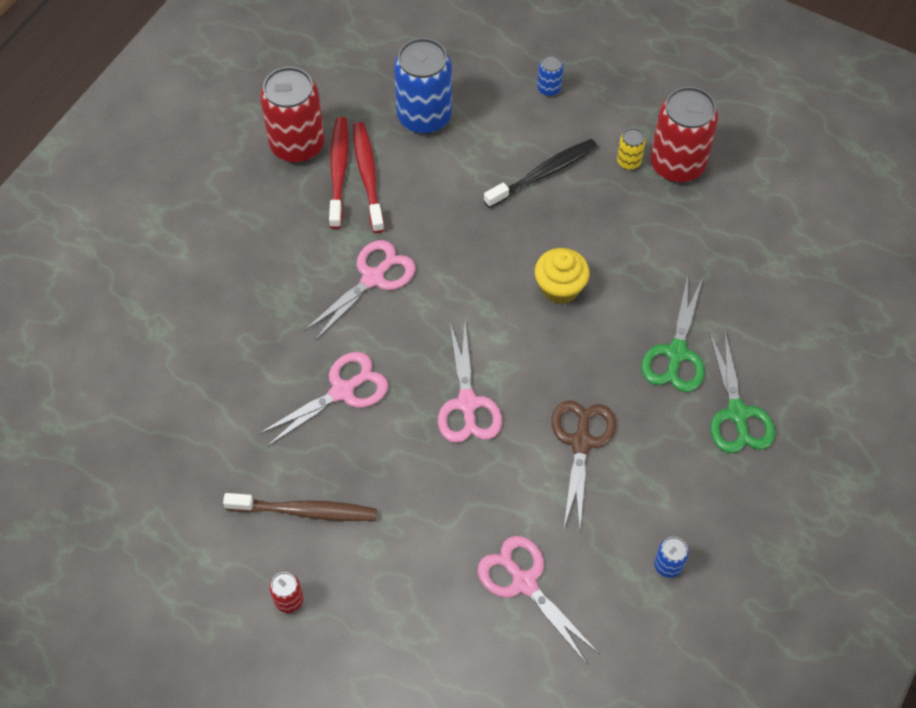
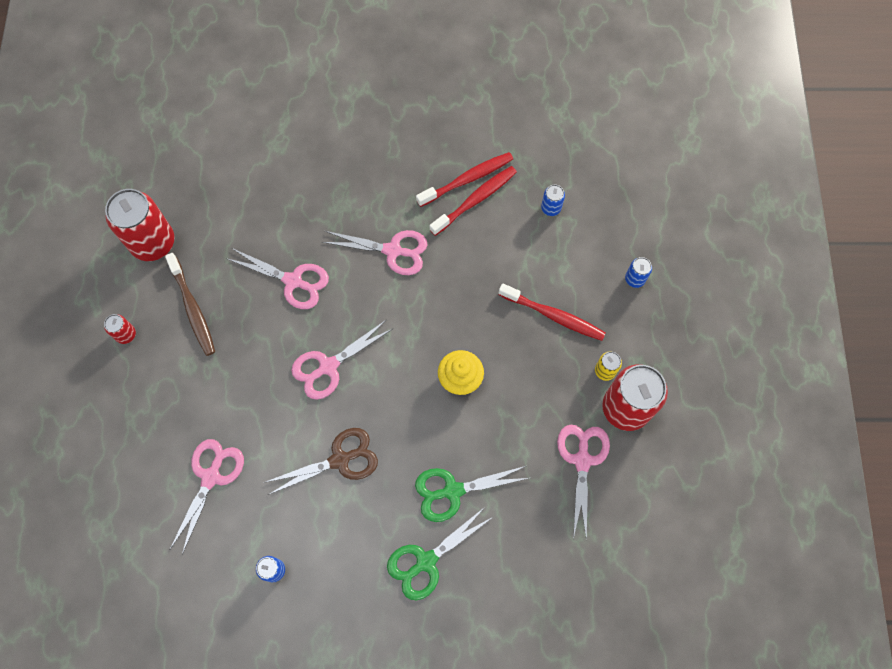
camera: 60 degrees right, 10 degrees up
red can [260,67,325,163] -> red can moved to [105,189,175,261]
blue can [394,38,452,134] -> blue can [541,184,565,216], size x0.44
black toothbrush [484,139,597,208] -> red toothbrush [499,283,606,341]
none -> pink scissors [557,425,610,540]

